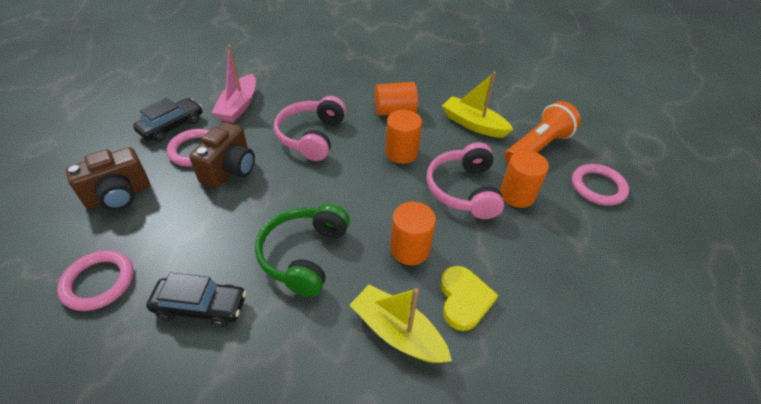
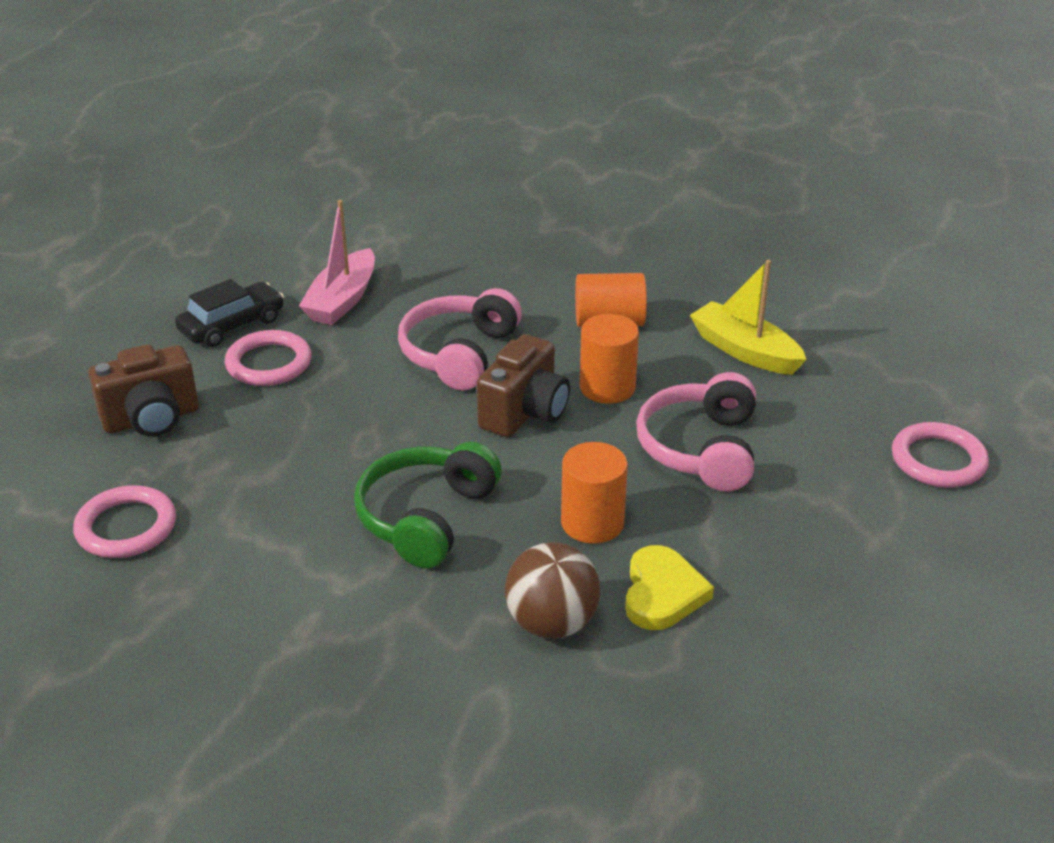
camera: 10 degrees right, 10 degrees down
black car [146,273,247,327] -> none
brown camera [189,122,255,188] -> brown camera moved to [477,334,570,437]
yellow boat [350,284,452,363] -> brown ball [505,542,600,638]
orange cylinder [500,150,549,208] -> none
orange flashlight [504,101,581,164] -> none

